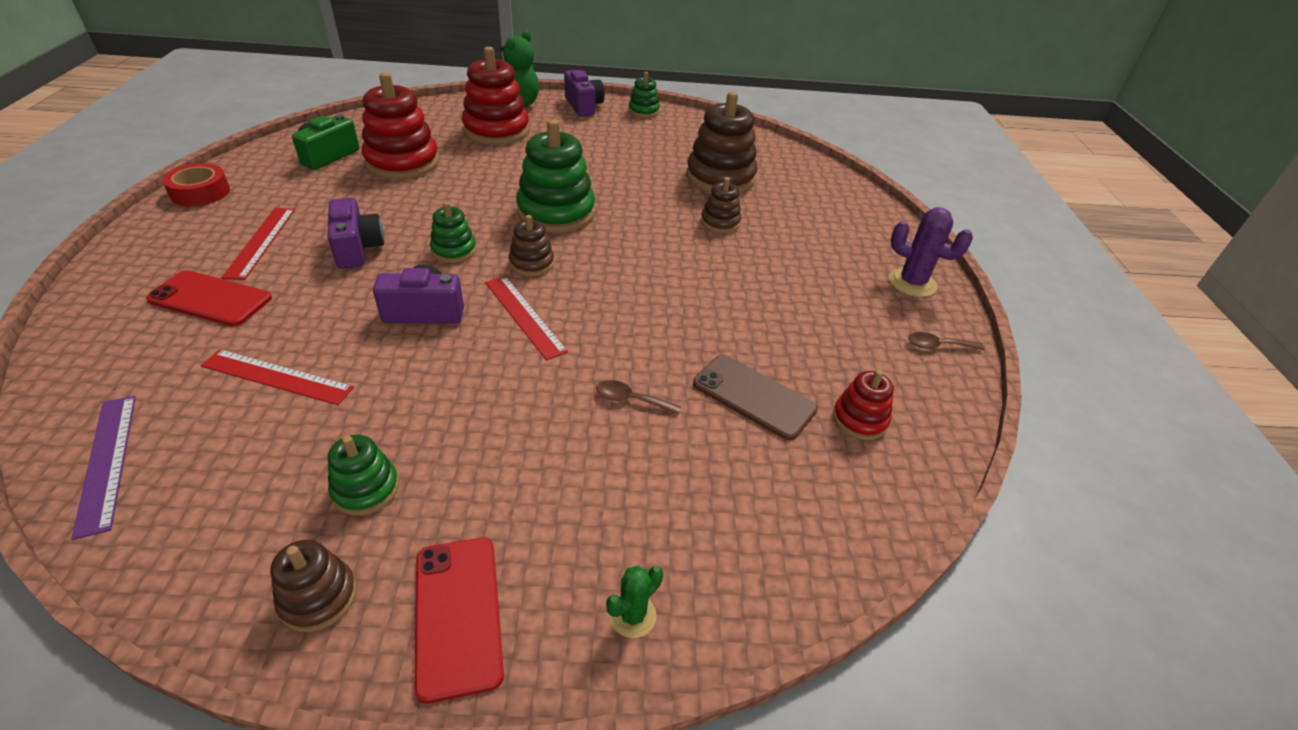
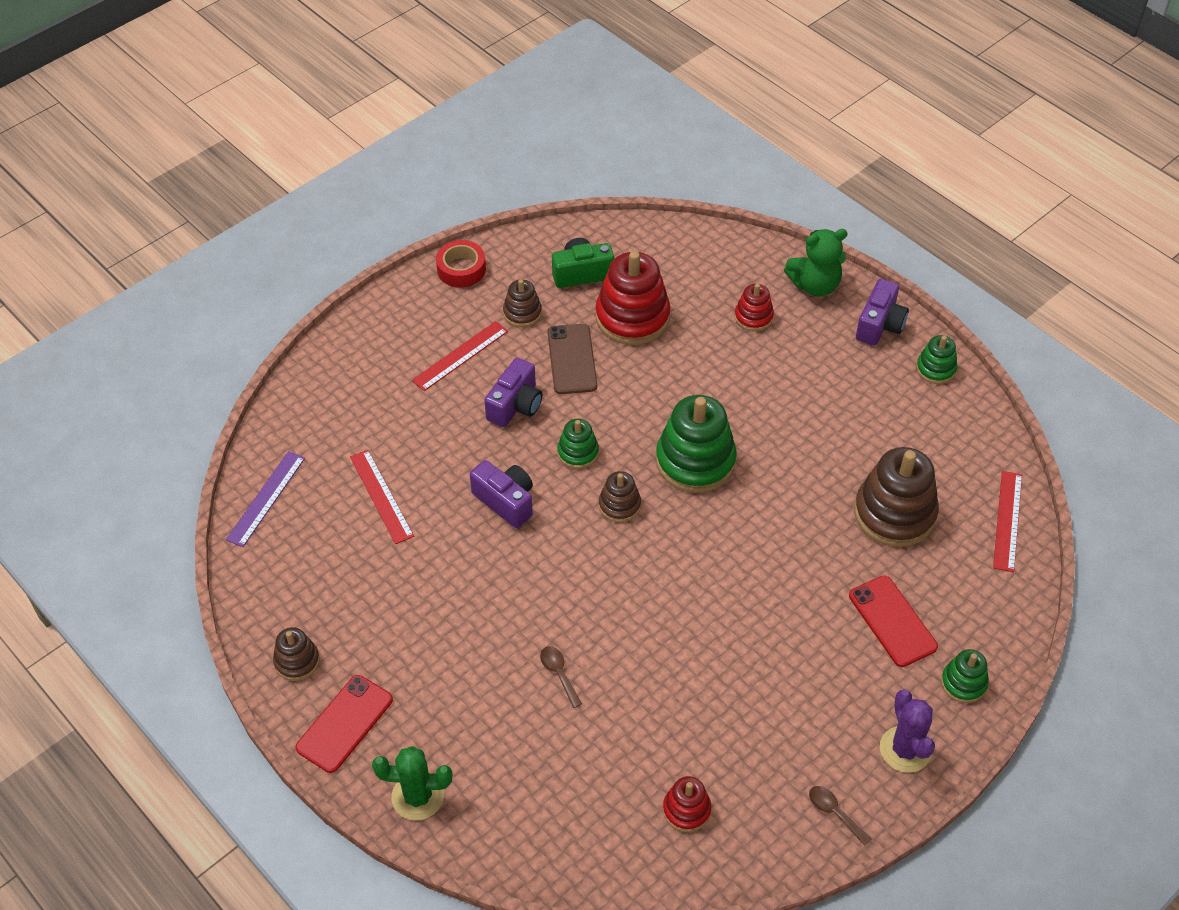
camera: 50 degrees right, 10 degrees up
red phone [146,270,272,327] -> red phone moved to [849,575,938,667]
green stacking toy [328,435,399,515] -> green stacking toy moved to [941,649,989,703]
red stacking toy [462,46,529,145] -> red stacking toy [734,284,774,332], size x0.52
red ruler [485,276,568,360] -> red ruler moved to [993,471,1022,572]
green cactus [606,566,663,638] -> green cactus [372,746,453,821], size x1.69
brown phone [693,355,818,440] -> brown phone moved to [547,324,597,394]
brown stacking toy [701,177,741,233] -> brown stacking toy moved to [503,279,542,327]

